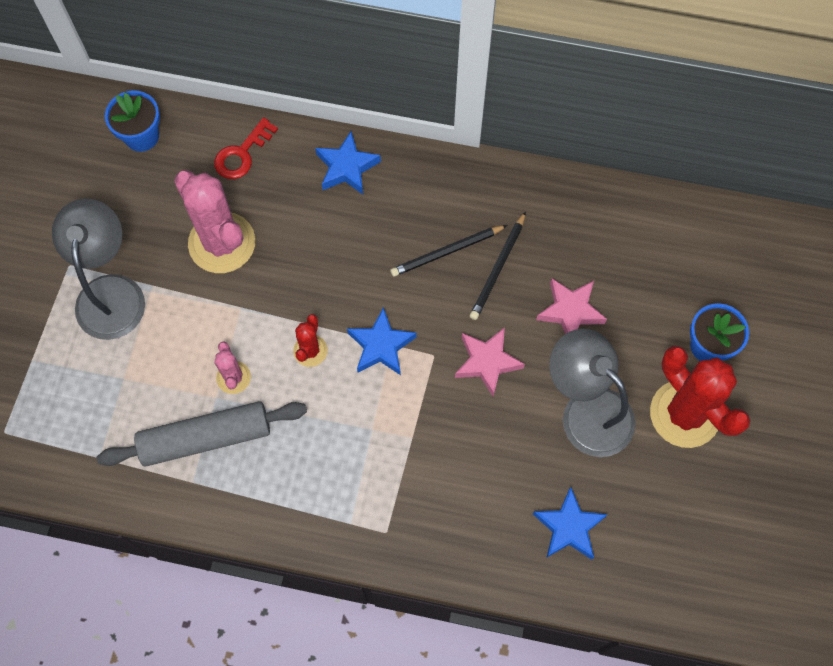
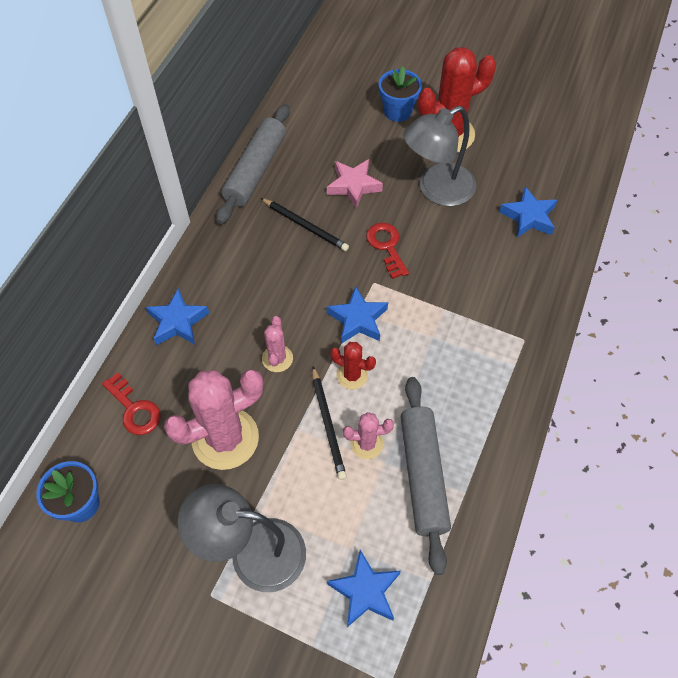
camera: 80 degrees left, 10 degrees down
black pencil [390,225,508,277] -> black pencil moved to [312,367,347,480]
pink star [455,327,525,397] -> red key [366,223,409,279]
none -> grey rolling pin [216,104,290,224]
none -> pink cactus [262,316,293,372]
none -> blue star [327,550,400,627]

